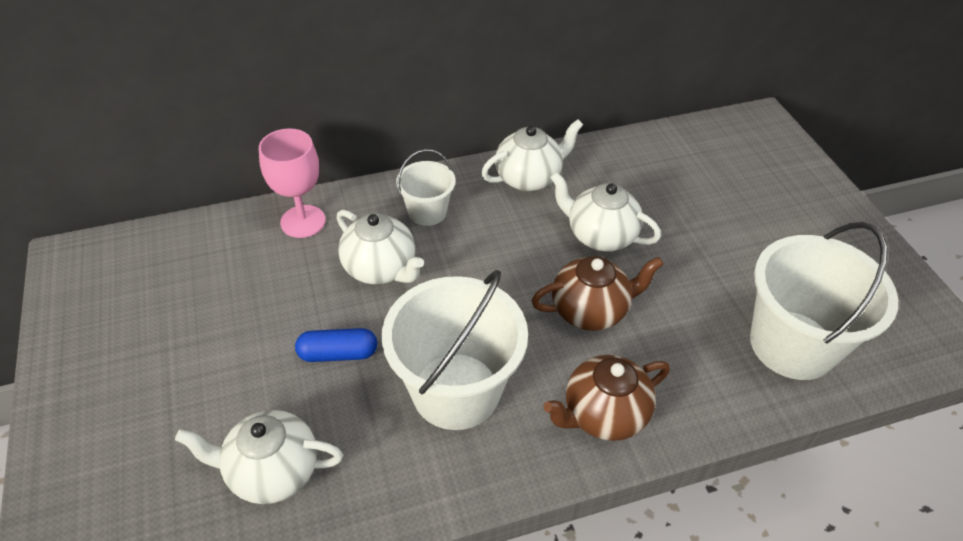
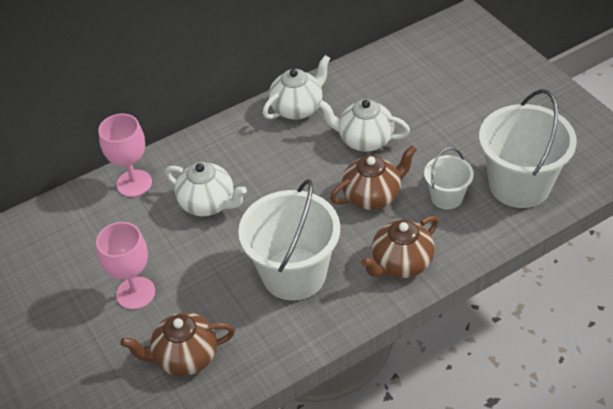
camera: 10 degrees left, 0 degrees up
white teapot [175,410,343,504] -> brown teapot [120,312,235,376]
blue capsule [295,328,377,362] -> none
white bucket [396,149,456,226] -> white bucket moved to [424,147,474,209]
none -> pink goblet [96,222,155,309]

